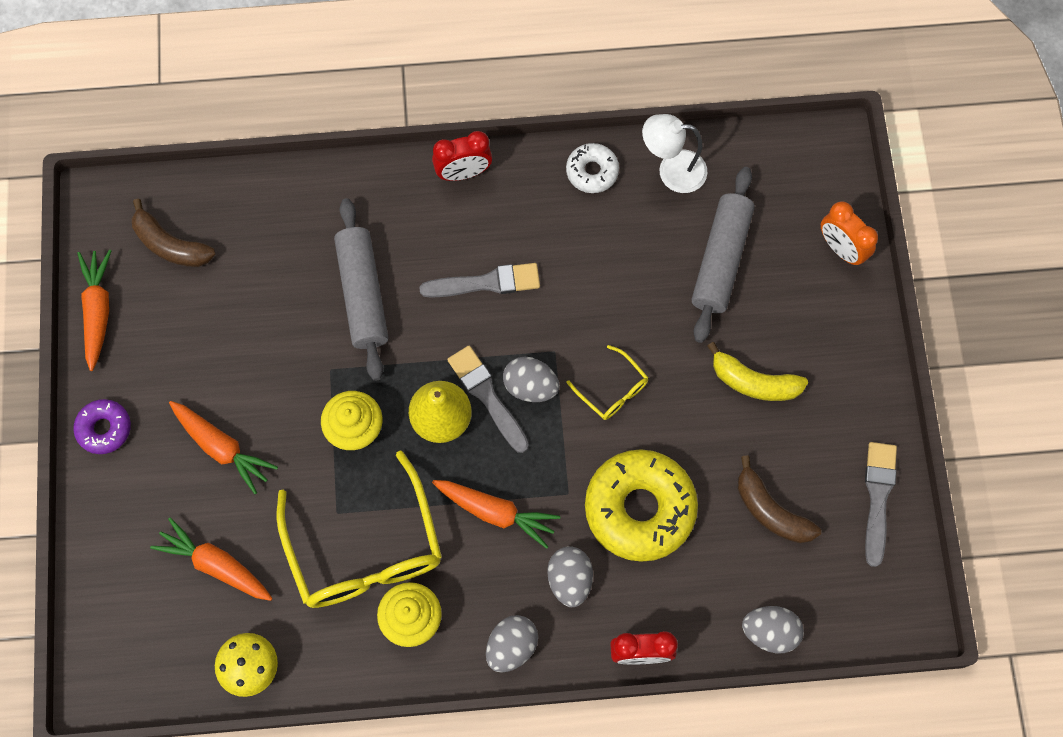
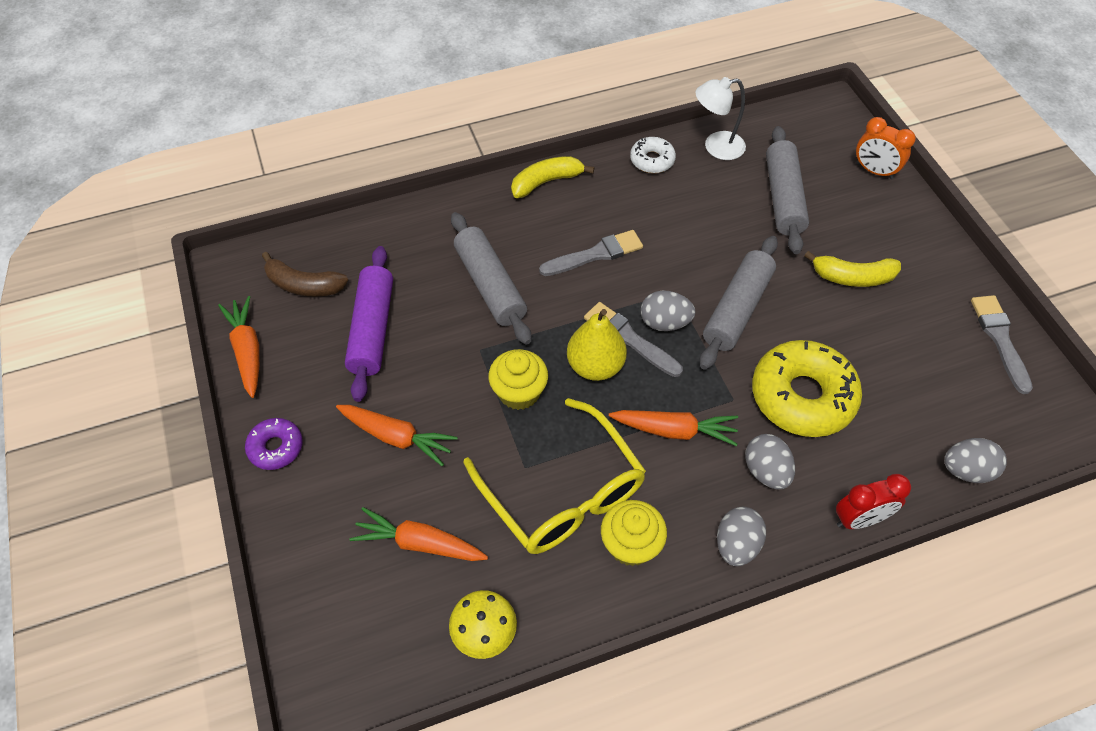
camera: 15 degrees left, 15 degrees down
red clock [432,131,492,181] -> yellow banana [511,156,594,198]
yellow glasses [567,345,649,420] -> grey rolling pin [700,236,778,370]
brown banana [738,456,821,543] -> none
none -> purple rolling pin [345,246,393,402]

